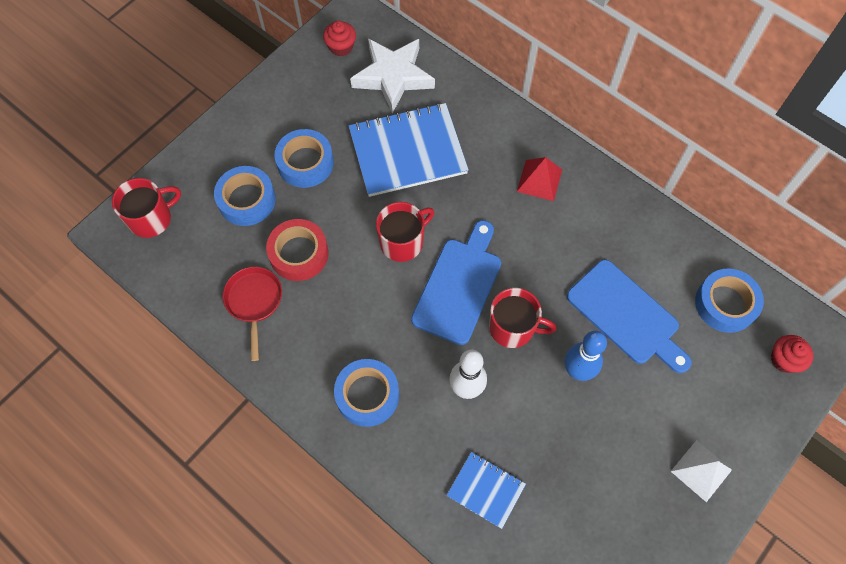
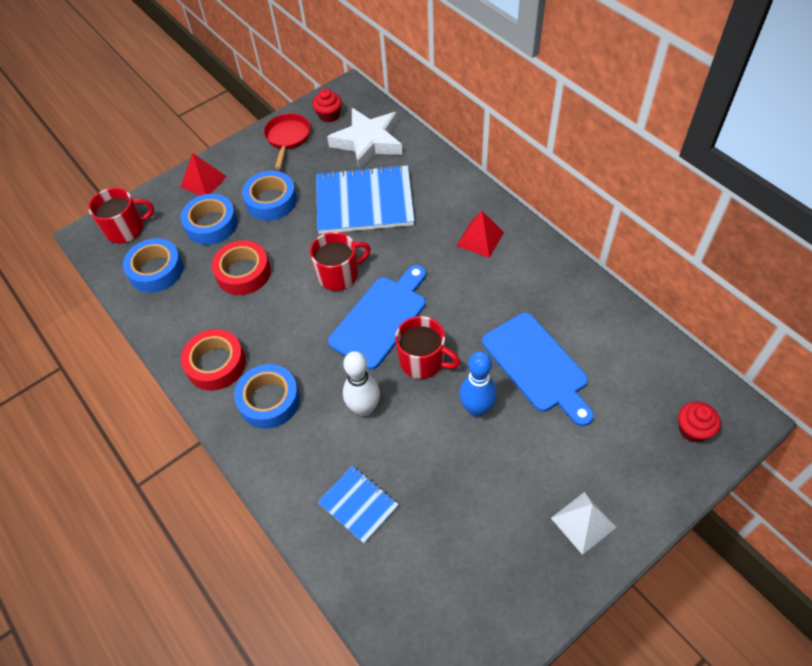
camera: 15 degrees right, 10 degrees down
red pan [223,267,282,361] -> red pan moved to [264,113,311,169]
blue tape [695,269,764,333] -> blue tape moved to [123,238,184,293]
none -> red pyramid [181,153,227,195]
none -> red tape [181,329,246,391]

